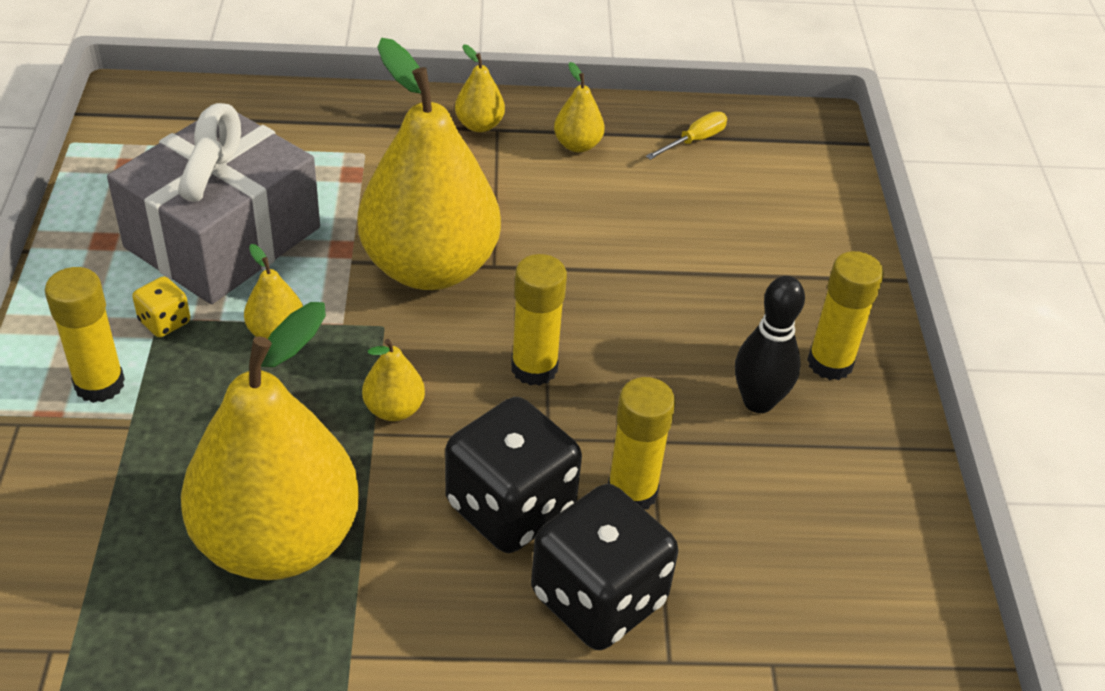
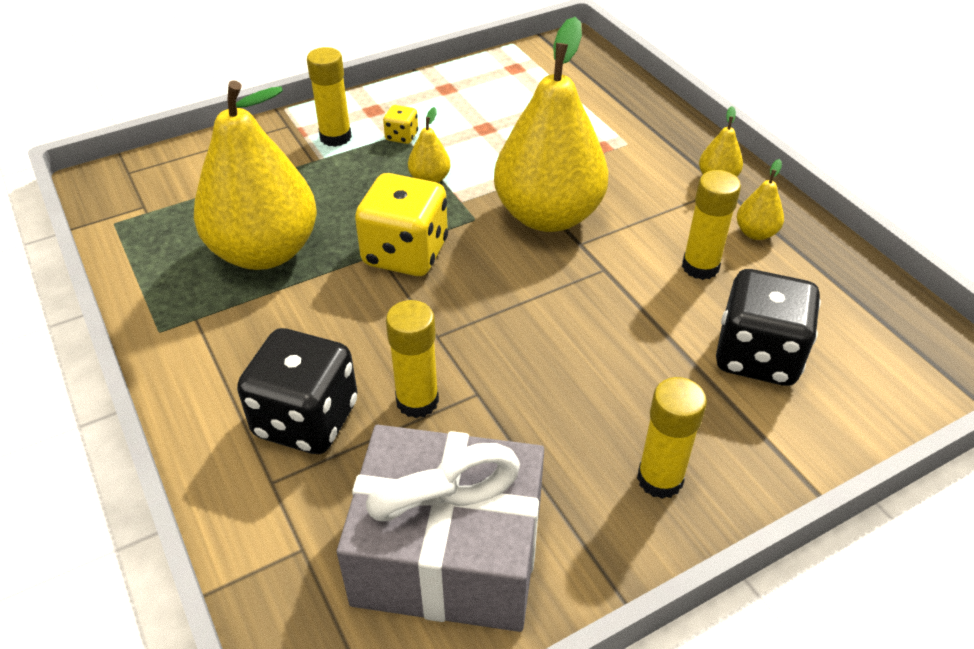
camera: 65 degrees right, 0 degrees up
grey gift [107,103,320,304] -> grey gift moved to [337,425,544,632]
yellow pear [362,339,425,421] -> yellow dice [355,173,448,276]
black dice [445,397,582,553] -> black dice moved to [716,269,821,386]
yellow glue stick [511,254,567,386] -> yellow glue stick moved to [682,170,741,280]
yellow screwdriver [646,112,727,160] -> none
black bowling pin [735,276,805,413] -> none

